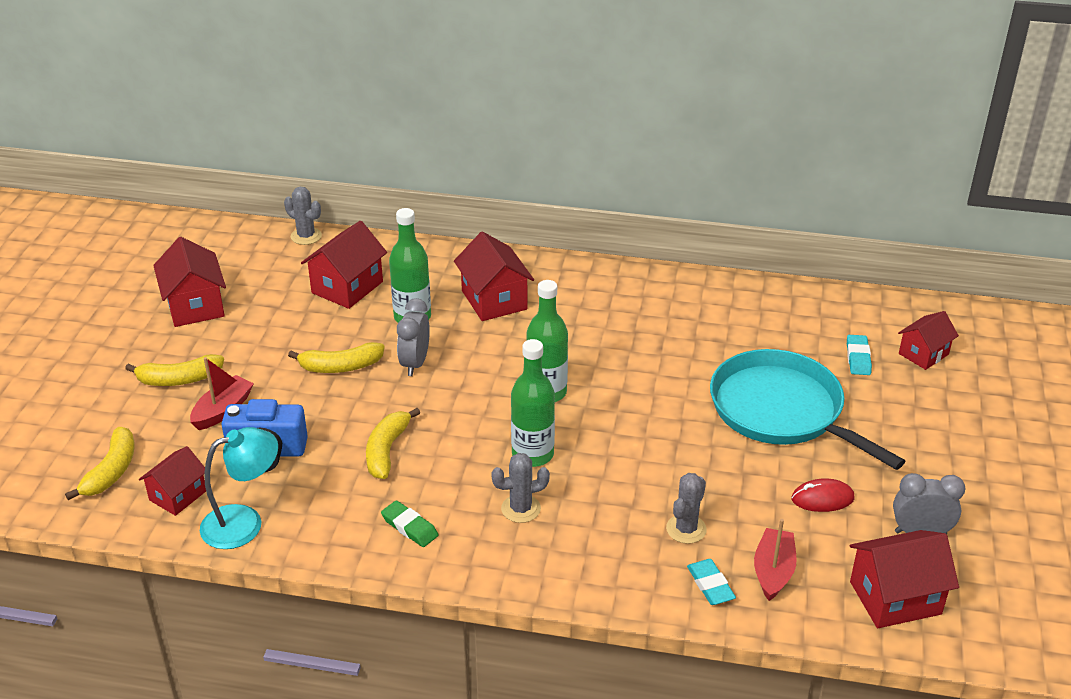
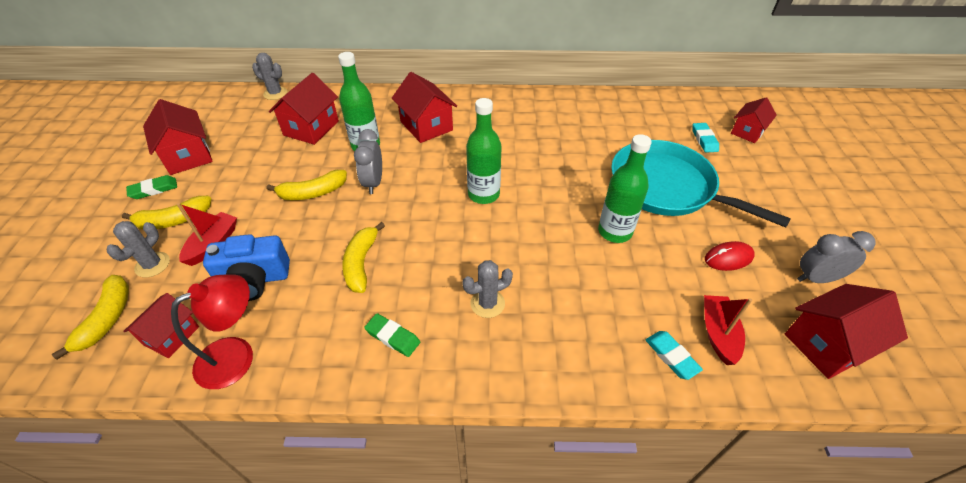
camera: 10 degrees left, 10 degrees up
turquoise lamp [200,427,278,549] -> red lamp [171,274,253,389]
green bottle [511,339,555,467] -> green bottle moved to [598,134,652,243]
grey cactus [666,473,707,544] -> grey cactus moved to [107,221,170,278]
none -> green eraser [126,175,177,199]

